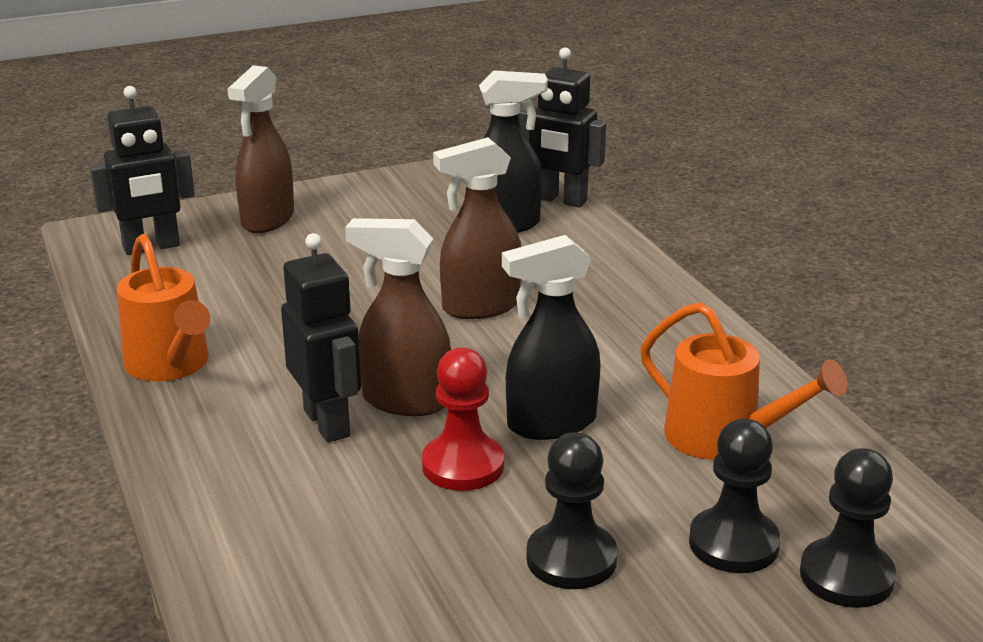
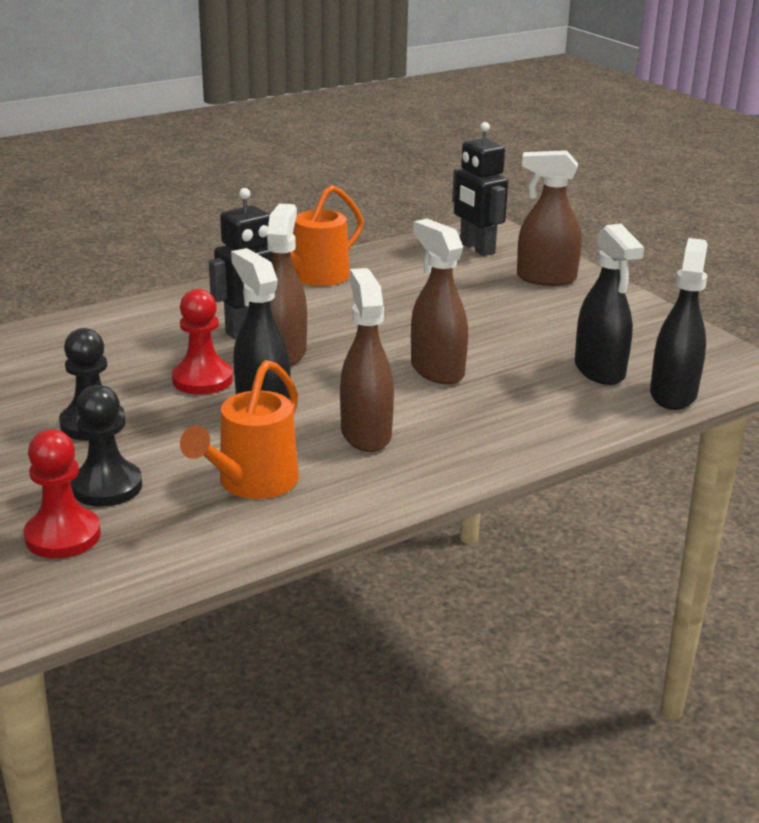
camera: 80 degrees right, 0 degrees up
black robot [518,47,606,207] -> black spray bottle [650,238,708,410]
black pawn [800,448,896,608] -> red pawn [24,429,101,558]
none -> brown spray bottle [340,268,394,452]

